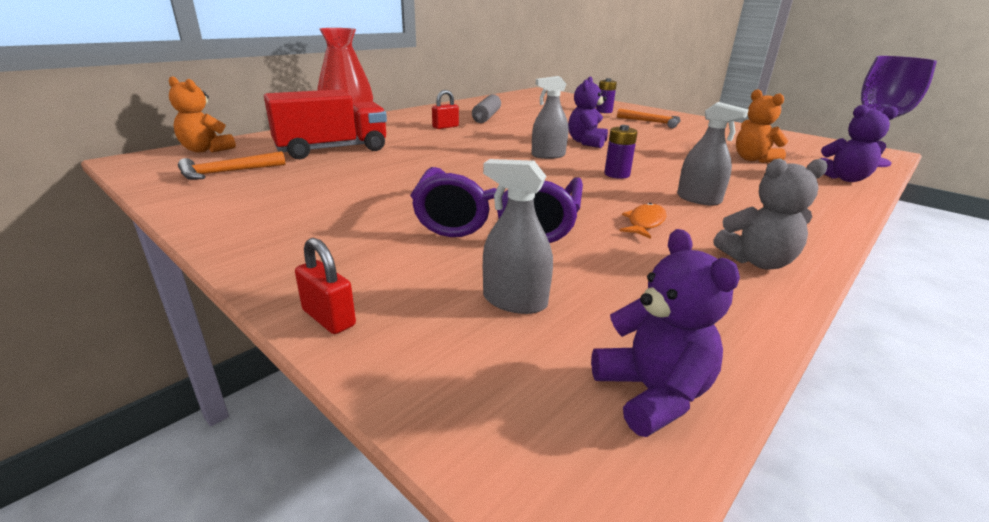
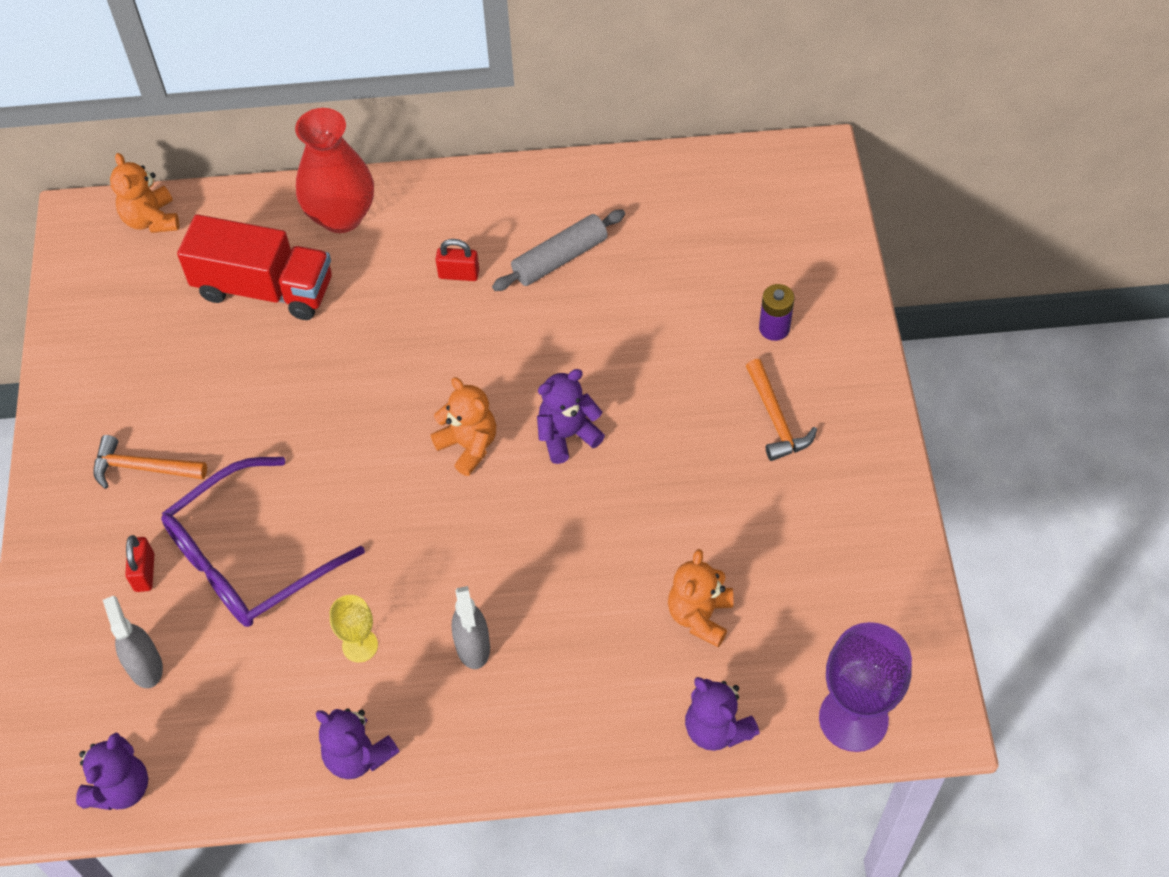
camera: 45 degrees right, 30 degrees up
orange hammer [178,151,286,180] -> orange hammer moved to [93,435,207,489]
red padlock [295,238,356,334] -> red padlock moved to [125,535,154,592]
grey spray bottle [531,76,568,159] -> orange teddy bear [430,377,496,476]
purple battery [604,125,638,179] -> none
orange fish [619,203,666,239] -> yellow goblet [330,595,378,662]
grey teddy bear [714,158,828,270] -> purple teddy bear [316,708,400,779]

